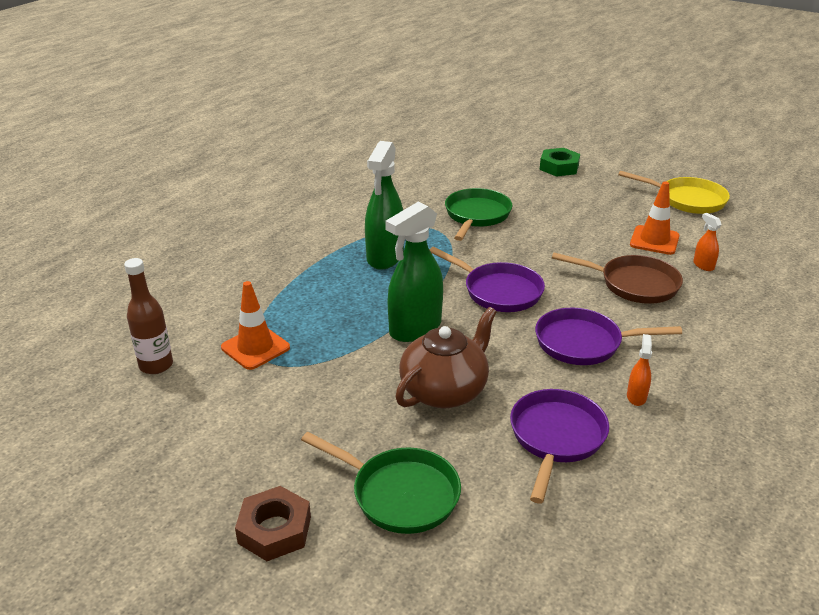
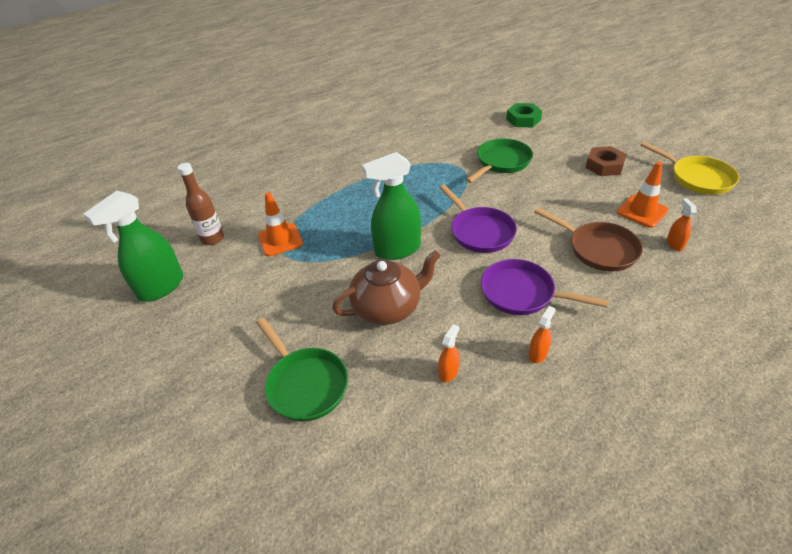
camera: 25 degrees right, 10 degrees up
brown nut [235,486,311,561] -> brown nut moved to [585,146,627,176]
green spray bottle [365,141,404,270] -> green spray bottle moved to [83,191,183,302]
purple pan [510,389,609,504] -> orange spray bottle [438,324,460,382]
green nut [540,148,580,177] -> green nut moved to [506,103,542,127]

